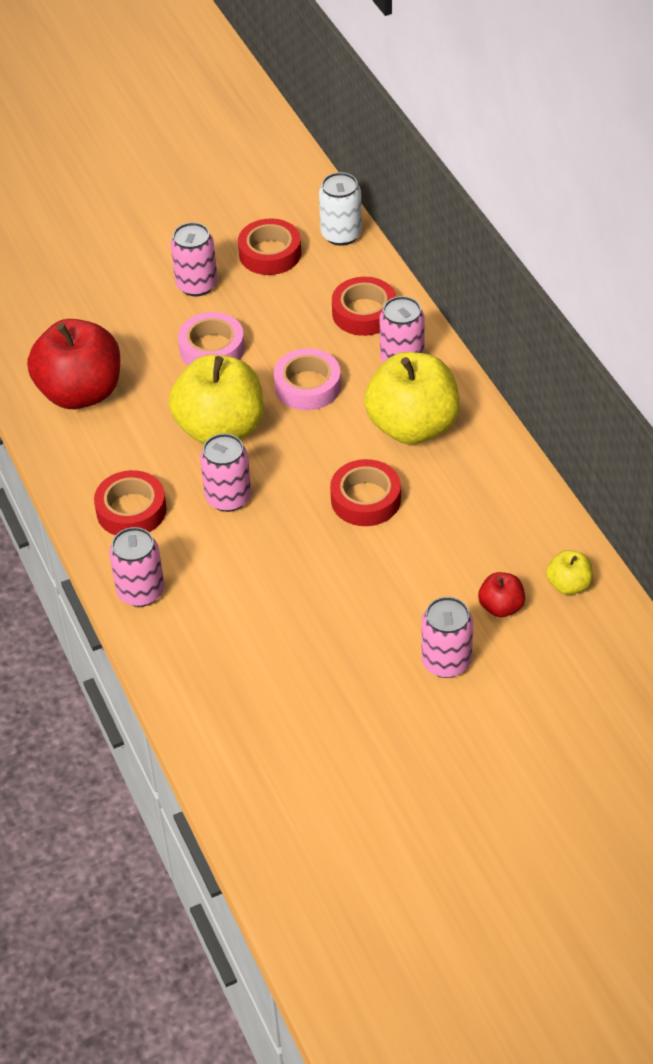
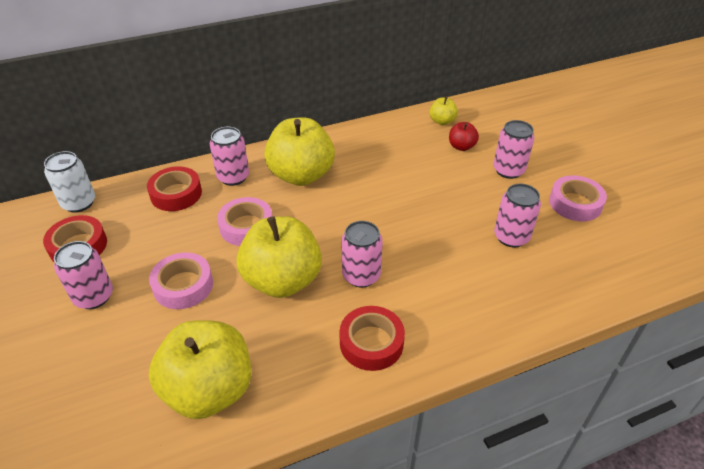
camera: 90 degrees left, 5 degrees down
red apple [27,319,120,409] -> yellow apple [149,320,251,419]
pink can [109,527,164,607] -> pink can moved to [494,184,541,247]
red tape [330,459,401,526] -> none
none -> pink tape [549,175,607,222]

